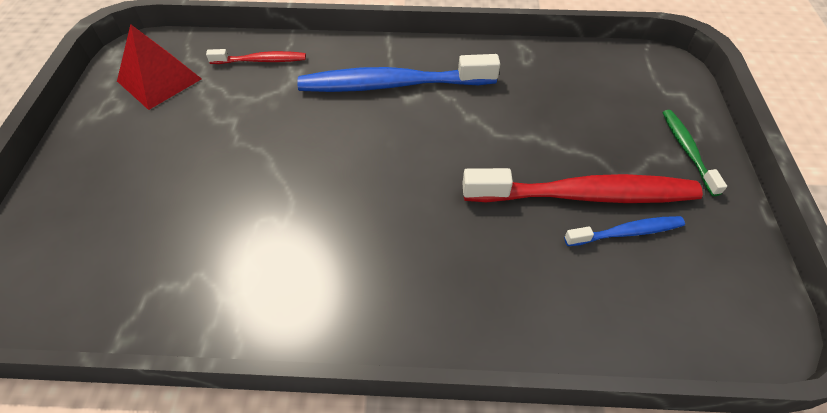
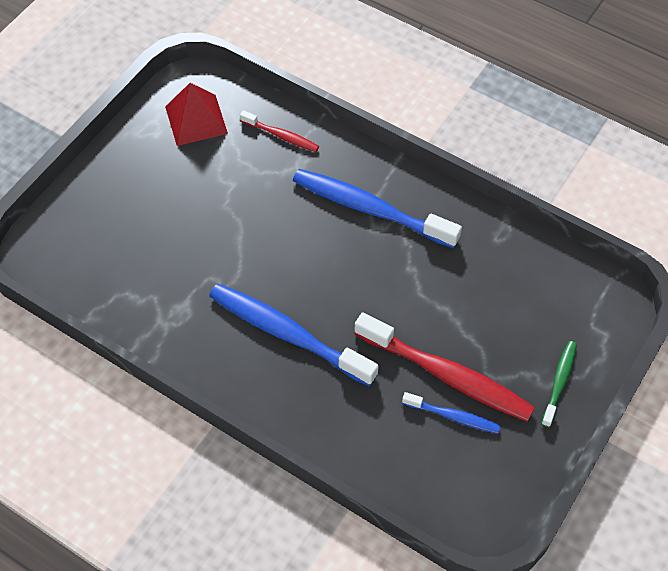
camera: 30 degrees right, 5 degrees up
none -> blue toothbrush [209,283,379,386]

